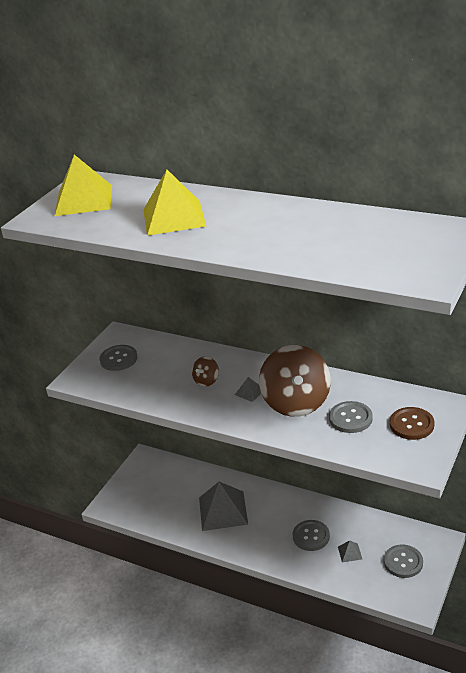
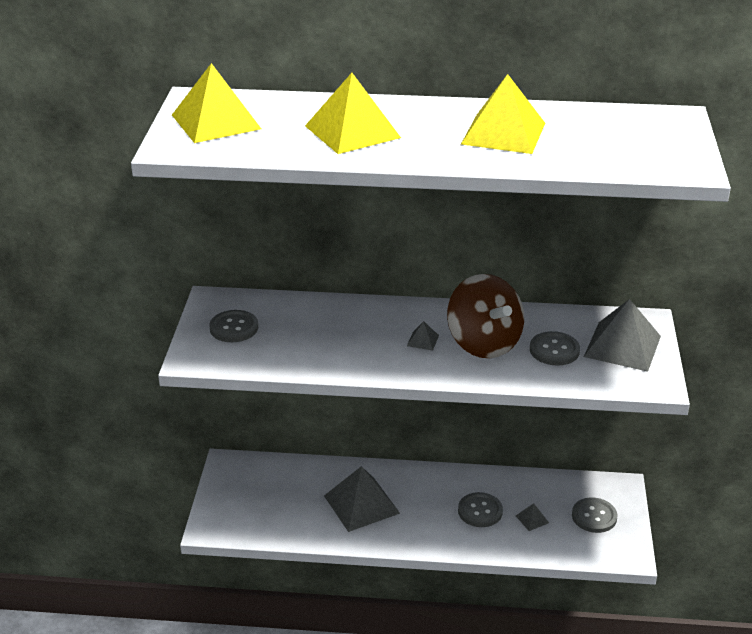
camera: 25 degrees left, 0 degrees up
brown spinning top [192,356,219,387] -> none
brown button [390,407,435,440] -> grey pyramid [584,299,661,372]
none -> yellow pyramid [461,74,545,154]

